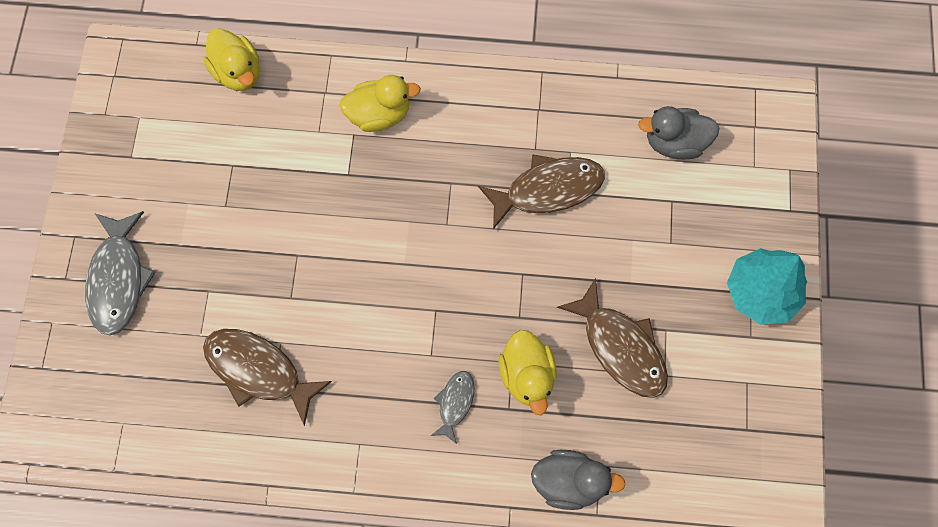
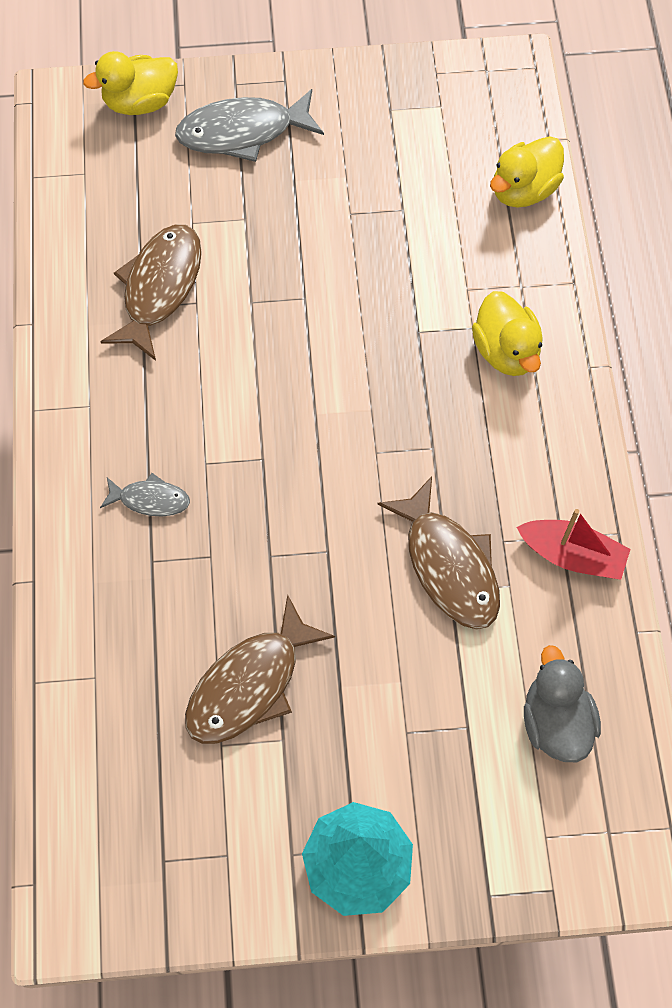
camera: 80 degrees right, 5 degrees down
yellow duck [499,330,557,415] -> yellow duck moved to [83,51,178,115]
grey duck [531,450,626,510] -> none
none -> red boat [517,509,631,580]

